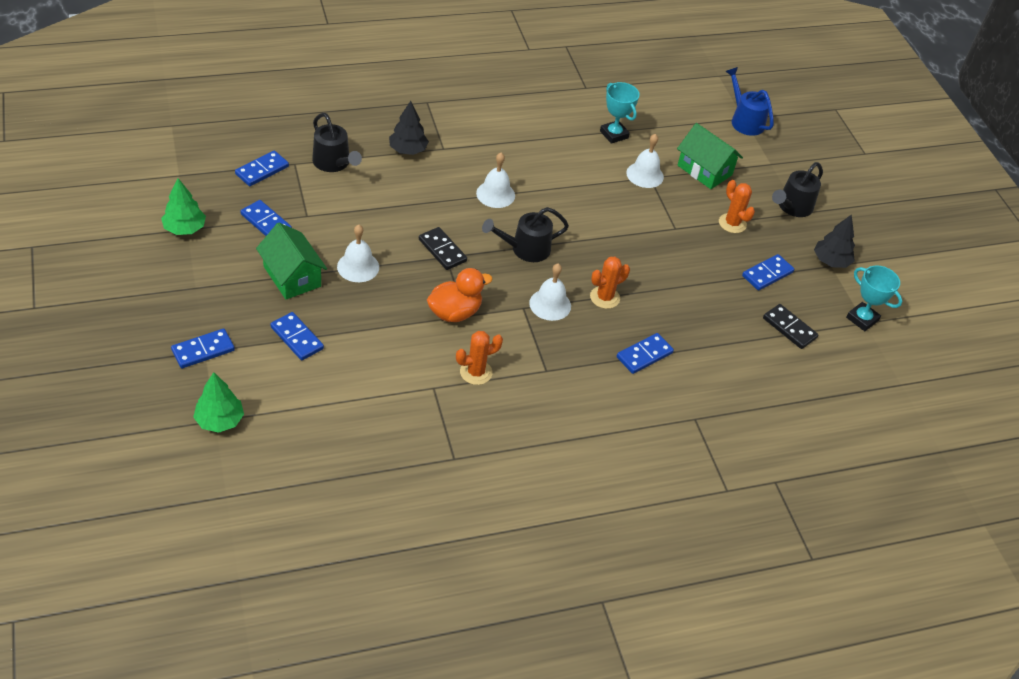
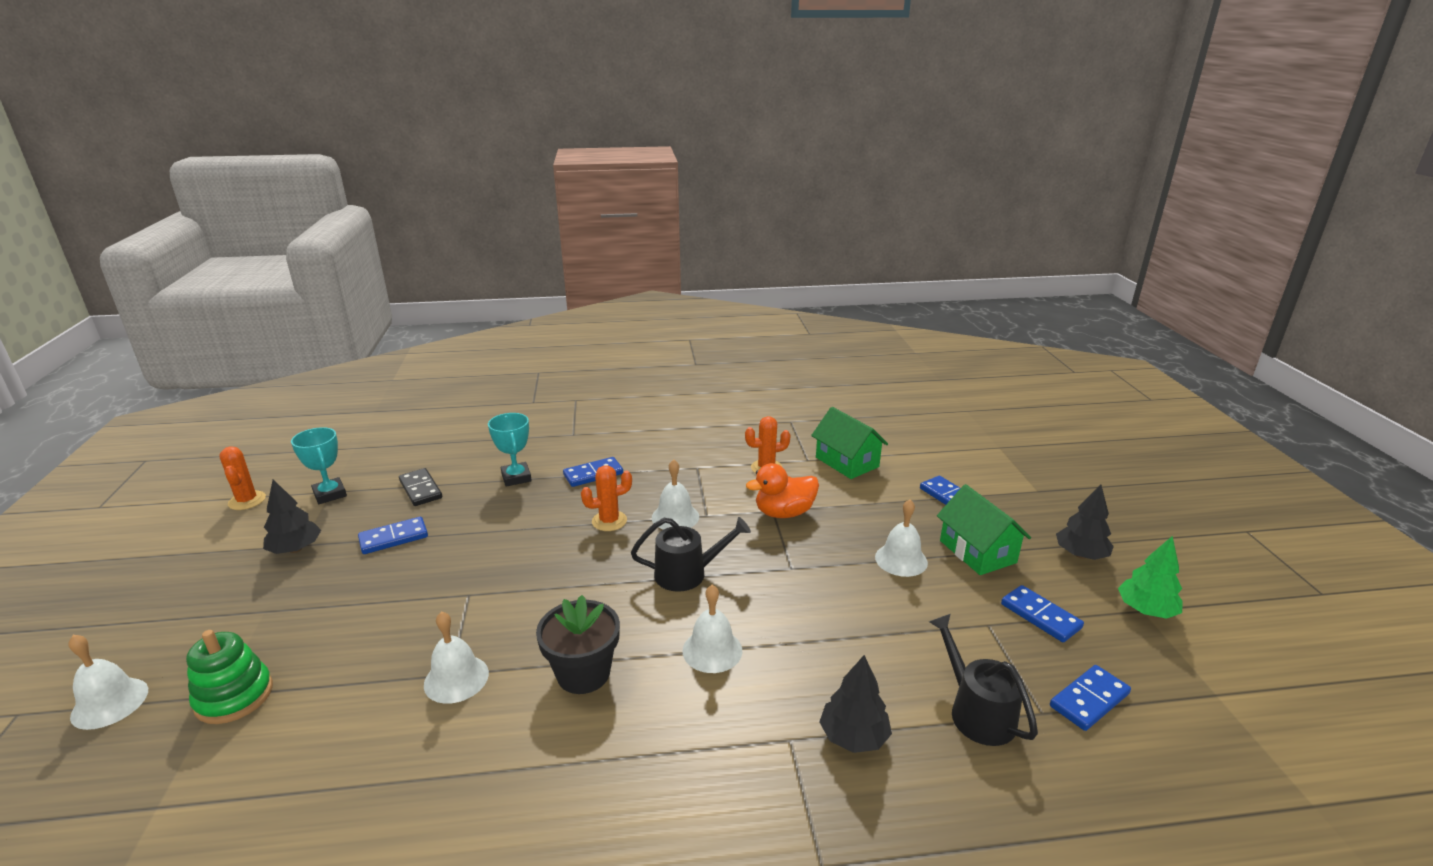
camera: 165 degrees left, 20 degrees down
blue domino [171,328,235,368] -> none
green tree [193,372,244,433] -> none
black domino [419,227,467,270] -> none
turquoise trophy [600,82,640,144] -> turquoise trophy moved to [488,413,532,487]
green house [677,123,743,189] -> green house moved to [811,407,888,479]
orange cactus [719,180,755,233] -> orange cactus moved to [219,447,266,510]
blue watering can [725,67,774,136] -> none
black watering can [772,162,823,217] -> none
none -> white bell [68,635,148,730]
none -> green stacking toy [186,630,273,724]
none -> black flower pot [536,595,620,694]
none -> black tree [1056,485,1114,560]

